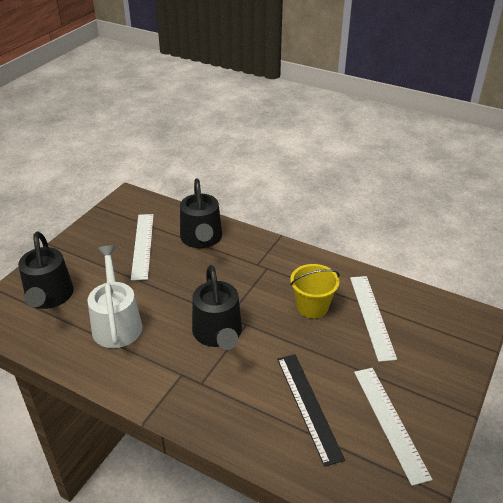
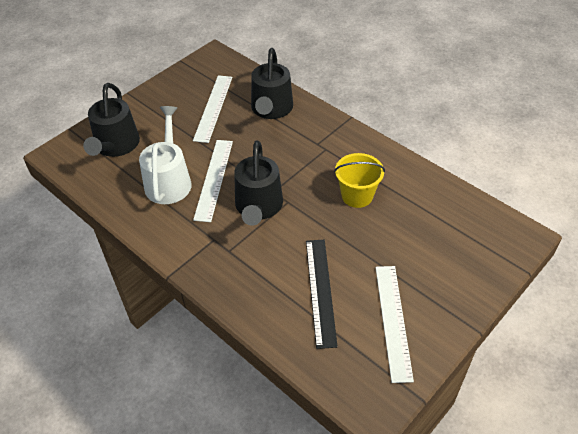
camera: 15 degrees right, 10 degrees up
white ruler [350,276,397,362] -> white ruler moved to [193,140,233,222]

